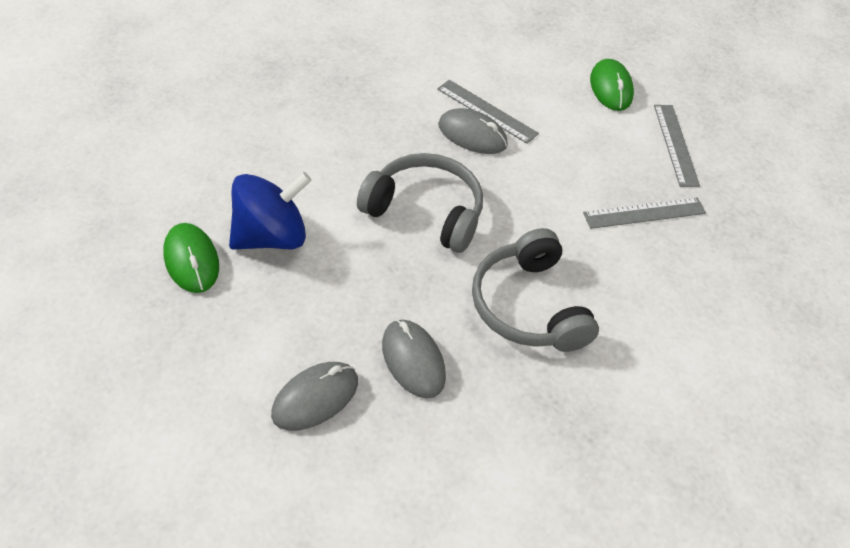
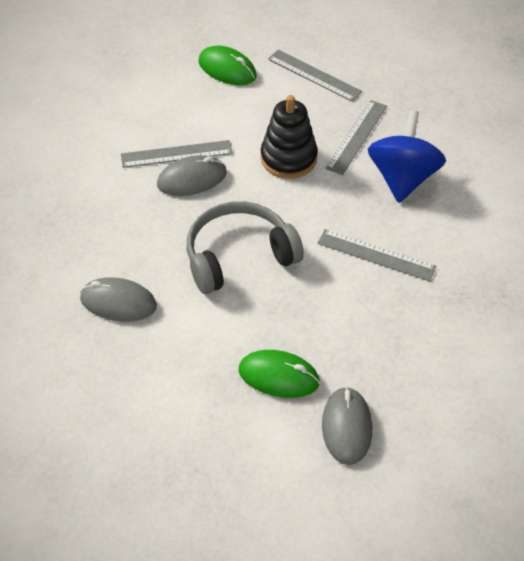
camera: 45 degrees left, 0 degrees up
green mouse [163,223,219,293] -> green mouse moved to [239,350,320,398]
blue spinning top [229,172,312,250] -> blue spinning top moved to [368,110,446,203]
grey mouse [382,319,446,399] -> grey mouse moved to [80,277,157,322]
grey headphones [472,228,599,352] -> grey ruler [318,229,436,281]
none -> black stacking toy [261,95,318,179]

